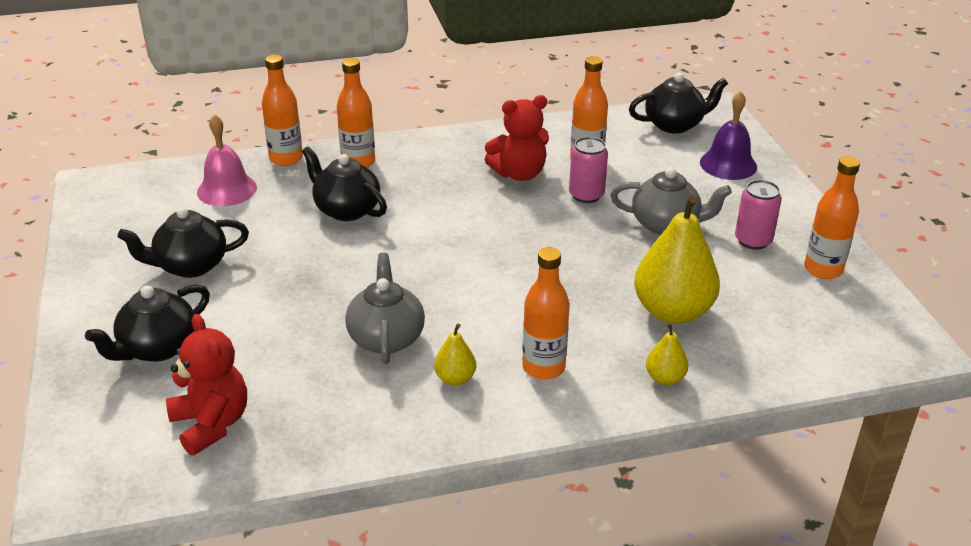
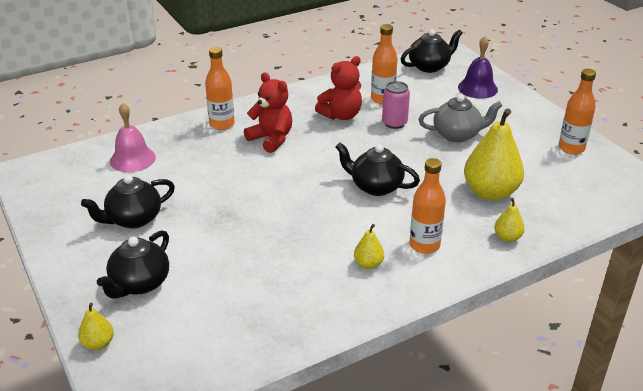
camera: 15 degrees left, 0 degrees up
red teddy bear [166,314,247,455] -> red teddy bear moved to [244,72,292,153]
orange bottle [262,55,303,166] -> none
black teapot [302,146,387,221] -> black teapot moved to [335,142,420,196]
grey teapot [345,253,425,364] -> none
pink can [735,180,782,250] -> none
none -> yellow pear [78,303,114,350]

